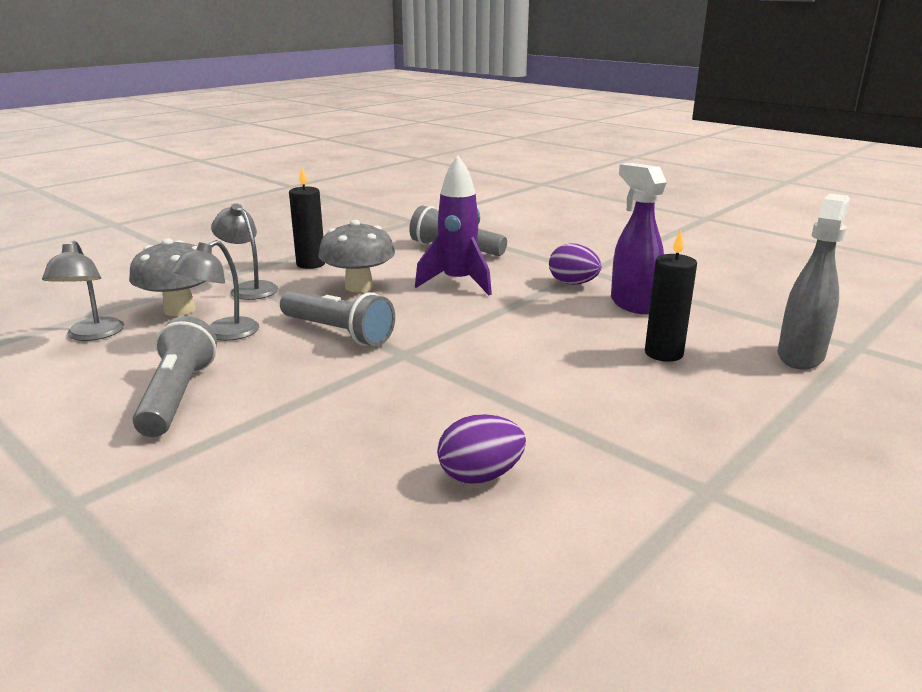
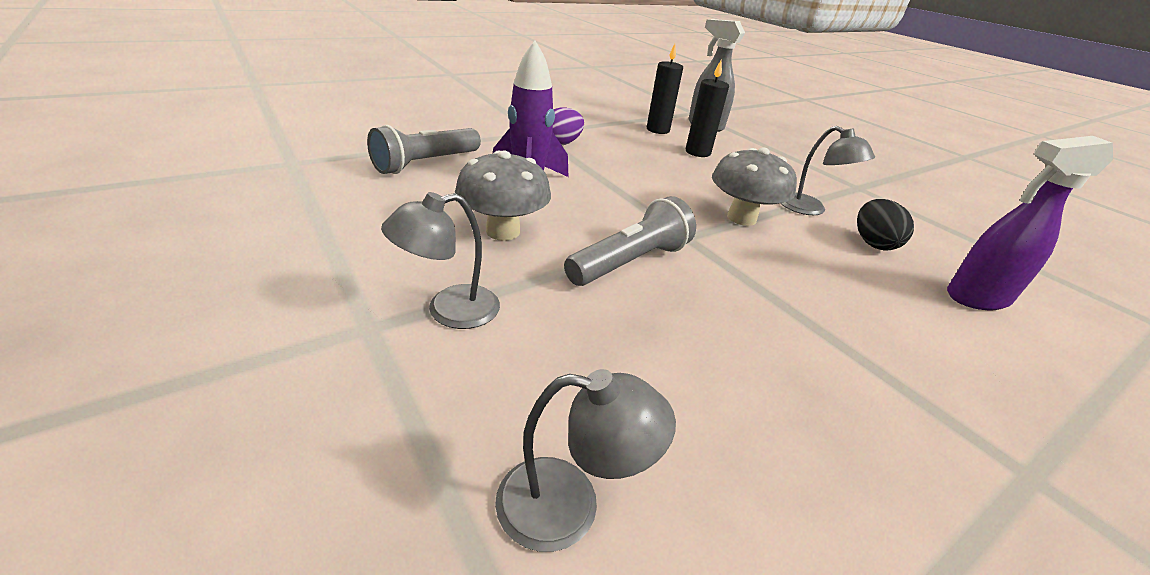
camera: 80 degrees left, 10 degrees up
grey mushroom [129,238,206,316] -> grey mushroom moved to [712,147,797,226]
grey flashlight [133,316,217,437] -> none
grey lamp [171,240,259,341] -> grey lamp moved to [781,126,875,215]
black candle [289,167,325,269] -> black candle moved to [647,44,683,134]
purple egg [437,414,526,484] -> black egg [857,199,914,251]
purple spray bottle [611,163,667,314] -> purple spray bottle moved to [947,136,1113,310]

